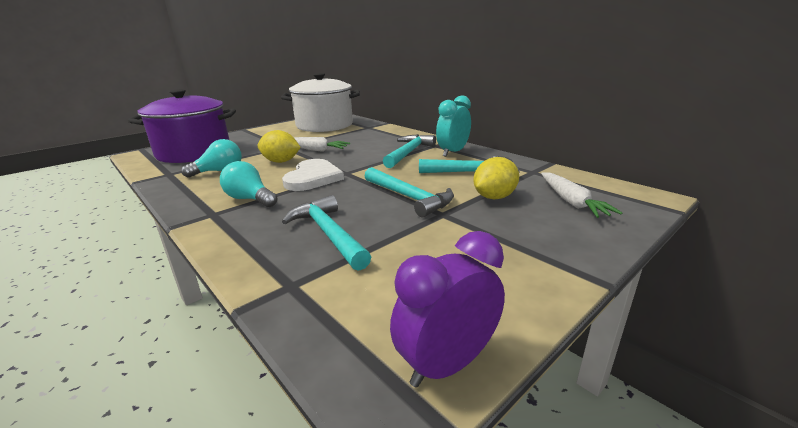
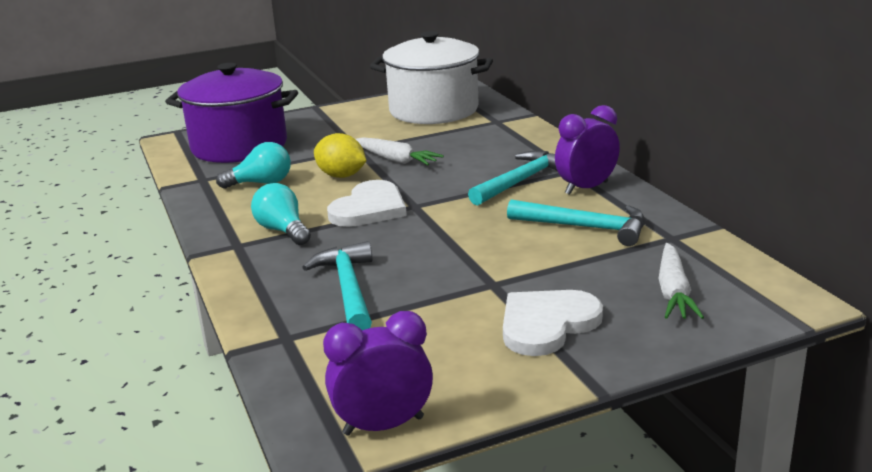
camera: 20 degrees right, 0 degrees up
turquoise hammer [364,167,454,217] -> none
turquoise clock [436,95,471,157] -> purple clock [555,105,620,195]
yellow lemon [473,157,519,199] -> none
none -> white heart [503,290,603,356]

